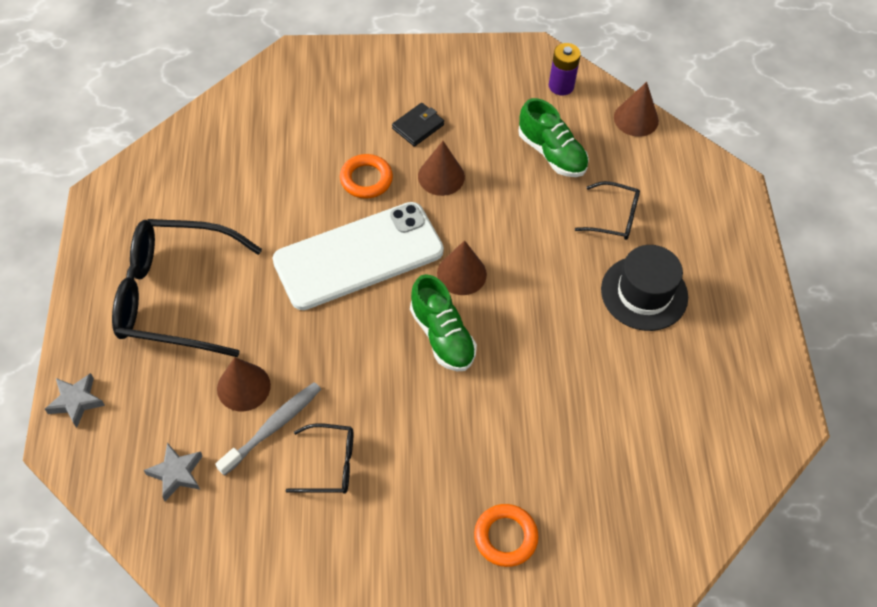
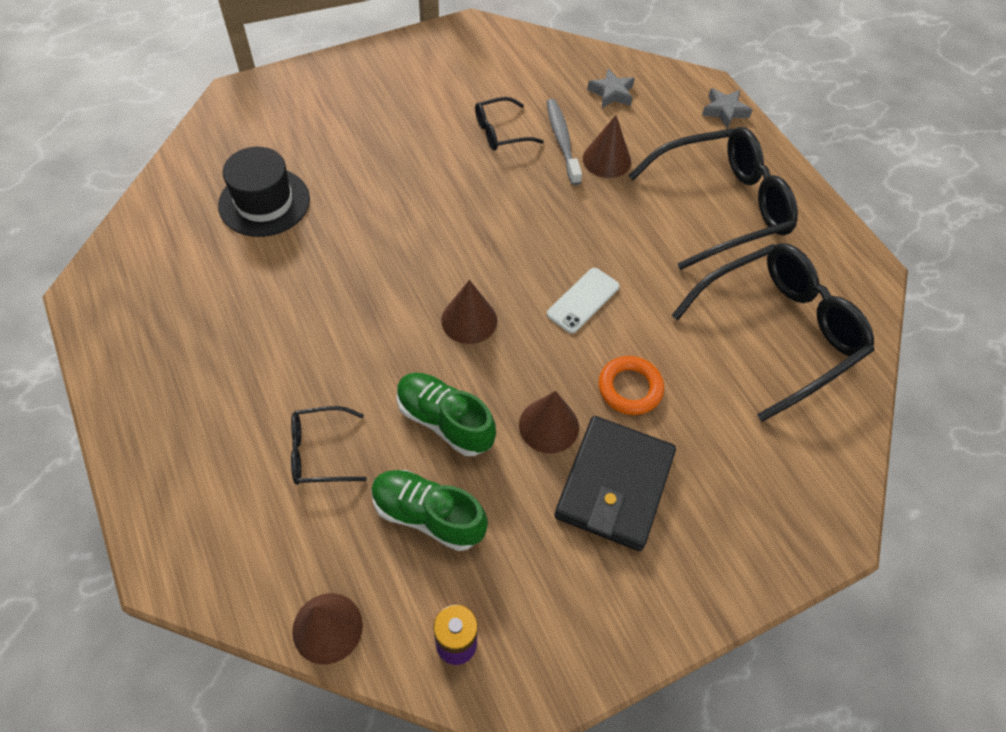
camera: 155 degrees right, 0 degrees up
grey toothbrush [215,382,321,476] -> grey toothbrush turned 150 degrees clockwise [547,99,582,185]
white phone [273,202,444,310] -> white phone [547,268,619,333], size x0.44
black wallet [392,103,444,147] -> black wallet [554,416,676,551], size x1.97
green shoe [410,274,477,371] -> green shoe moved to [397,372,496,456]
orange ring [474,504,539,567] -> none
black hat [601,245,688,331] -> black hat moved to [218,147,310,237]
none -> black glasses [671,243,874,422]

